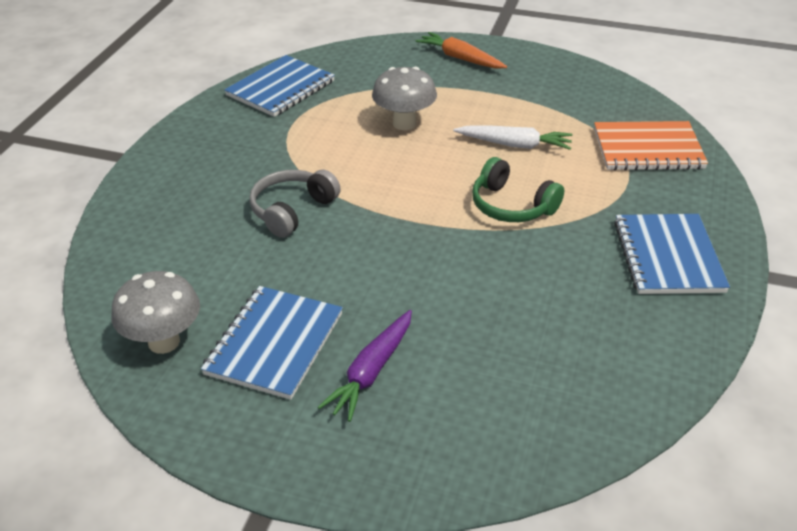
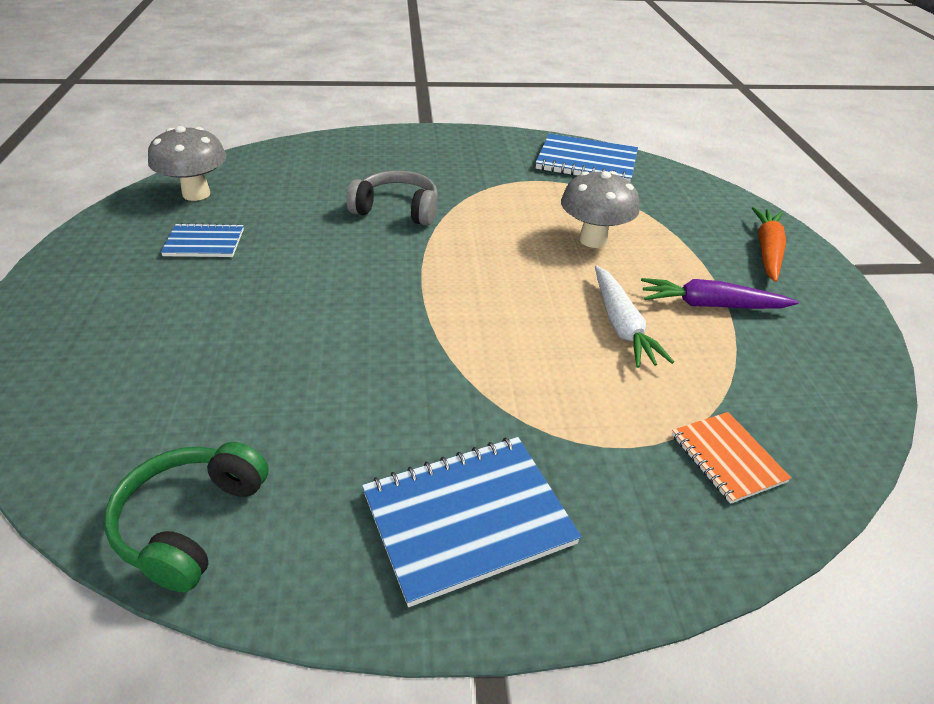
camera: 65 degrees right, 0 degrees up
blue notebook [201,286,343,400] -> blue notebook [161,223,244,257], size x0.58
purple carrot [318,310,412,422] -> purple carrot moved to [641,278,799,309]
green headphones [472,157,564,222] -> green headphones moved to [104,442,269,593]
orange notebook [594,121,708,170] -> orange notebook [672,412,791,504], size x0.58

